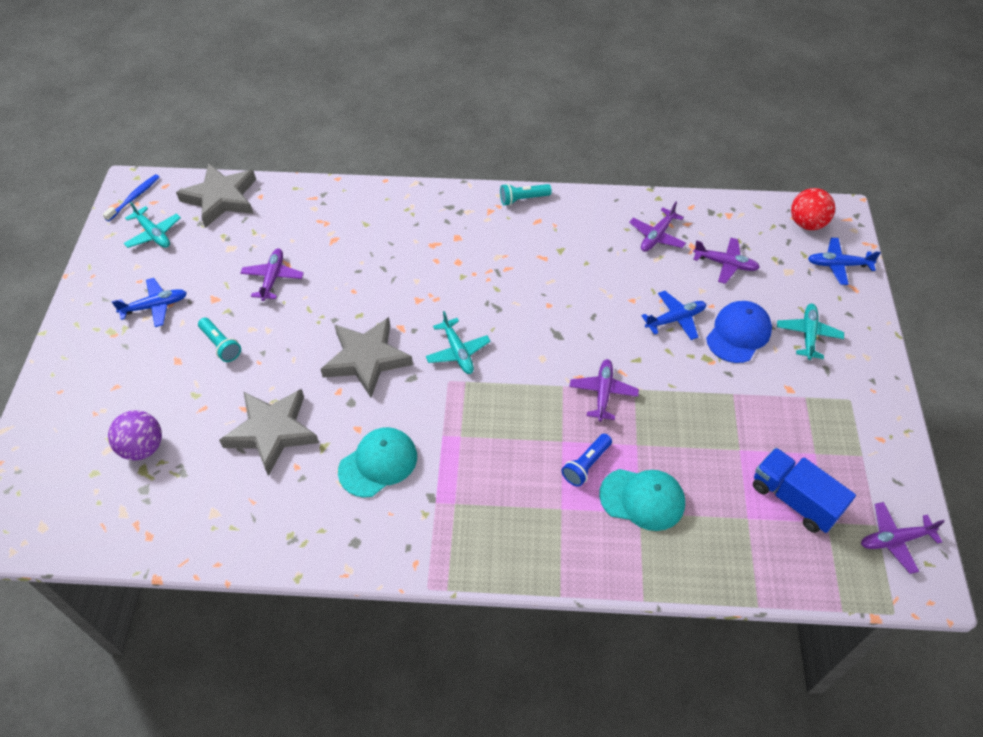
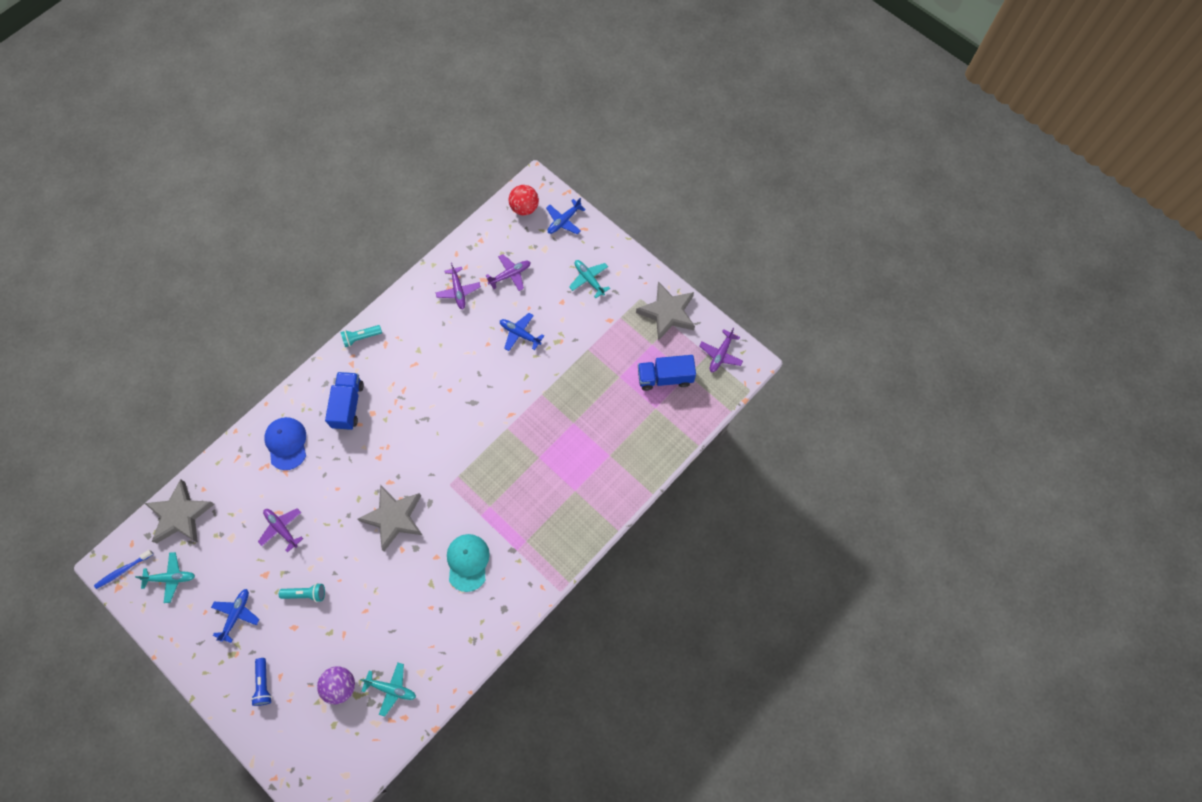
camera: 50 degrees left, 15 degrees up
blue toothbrush [103,174,159,221] -> blue toothbrush turned 105 degrees counterclockwise [94,550,153,589]
grey star [219,389,319,476] -> grey star moved to [636,282,695,341]
turquoise plane [426,311,491,374] -> turquoise plane moved to [360,663,416,717]
turquoise flashlight [500,183,552,206] -> turquoise flashlight turned 45 degrees clockwise [340,325,382,347]
blue flashlight [562,434,612,487] -> blue flashlight moved to [251,658,272,706]
purple plane [569,359,639,421] -> none
turquoise cap [599,469,685,531] -> none
blue plane [642,291,706,340] -> blue plane turned 75 degrees counterclockwise [500,313,544,351]
blue cap [706,301,772,363] -> blue cap moved to [264,417,306,470]
none -> blue truck [325,372,364,430]

